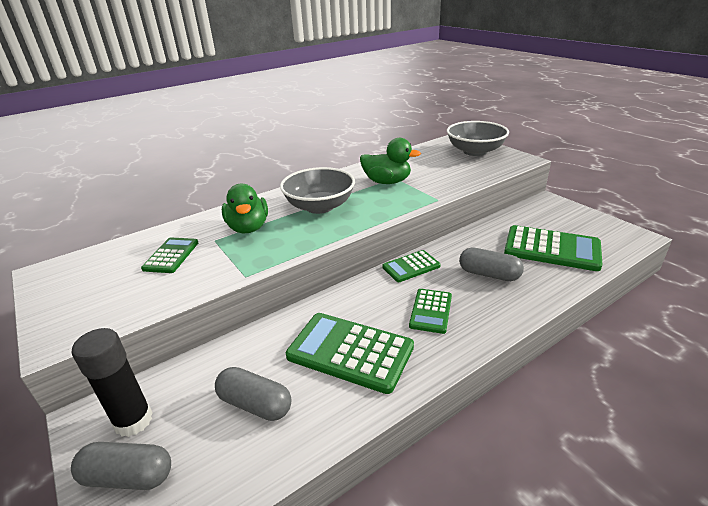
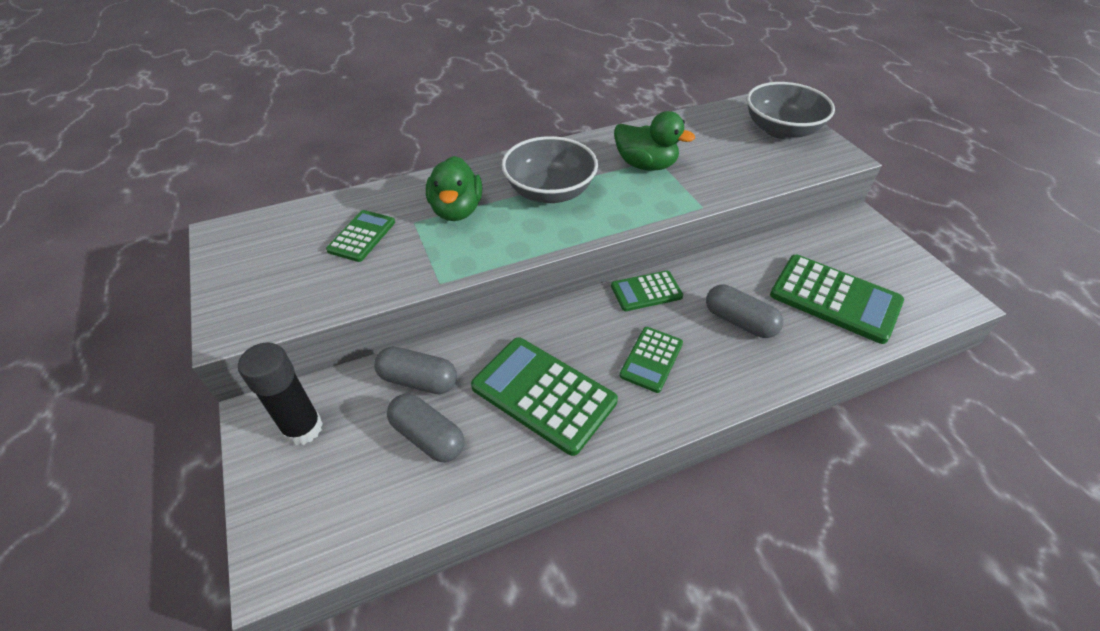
camera: 10 degrees right, 15 degrees up
grey capsule [71,442,171,490] -> grey capsule moved to [374,347,457,394]

